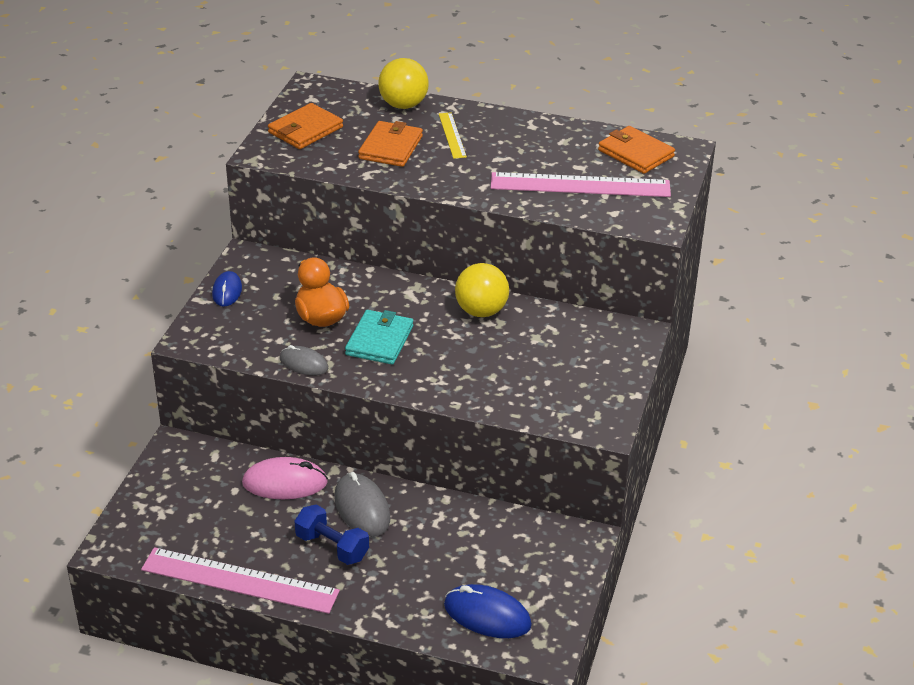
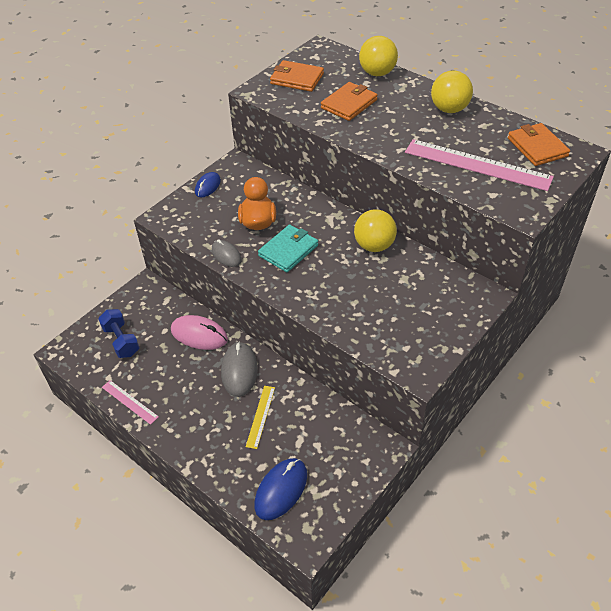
camera: 25 degrees right, 10 degrees up
pink ruler [141,547,340,614] -> pink ruler [102,380,159,425], size x0.49
orange wallet [268,103,343,149] -> orange wallet turned 45 degrees clockwise [270,60,324,92]
blue dumbbell [295,505,369,565] -> blue dumbbell moved to [98,309,140,358]
yellow ruler [439,112,467,159] -> yellow ruler moved to [246,386,275,449]
blue mouse [444,584,532,638] -> blue mouse turned 75 degrees clockwise [254,458,307,520]
none -> yellow ball [431,70,473,113]

